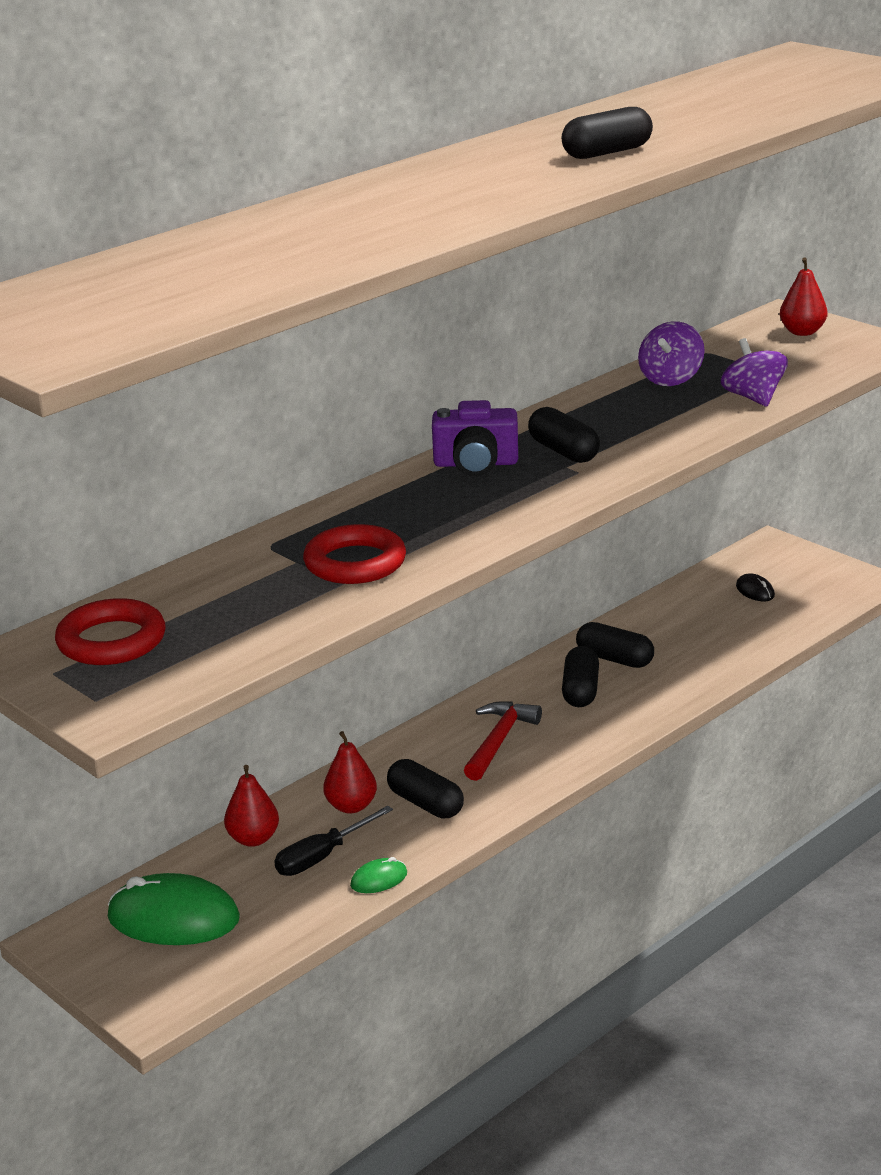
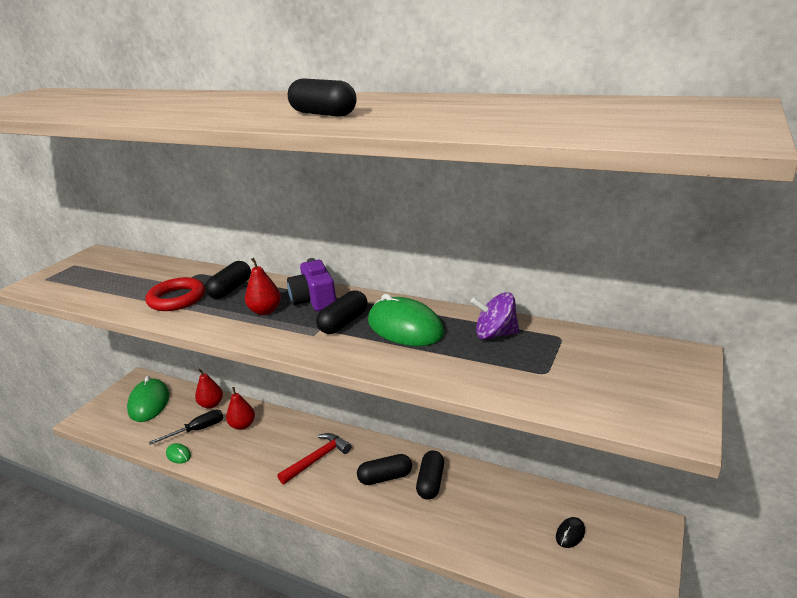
camera: 70 degrees right, 0 degrees up
red ring [55,598,165,665] -> none
black screwdriver [275,805,393,876] -> black screwdriver turned 120 degrees clockwise [149,410,224,445]
black capsule [387,759,464,818] -> black capsule moved to [205,261,251,299]
red hammer [464,701,542,781] -> red hammer turned 45 degrees counterclockwise [277,433,351,484]
purple spinning top [721,338,788,407] -> none
red pear [780,257,827,336] -> red pear moved to [245,258,281,315]
none -> green mouse [368,294,445,346]

